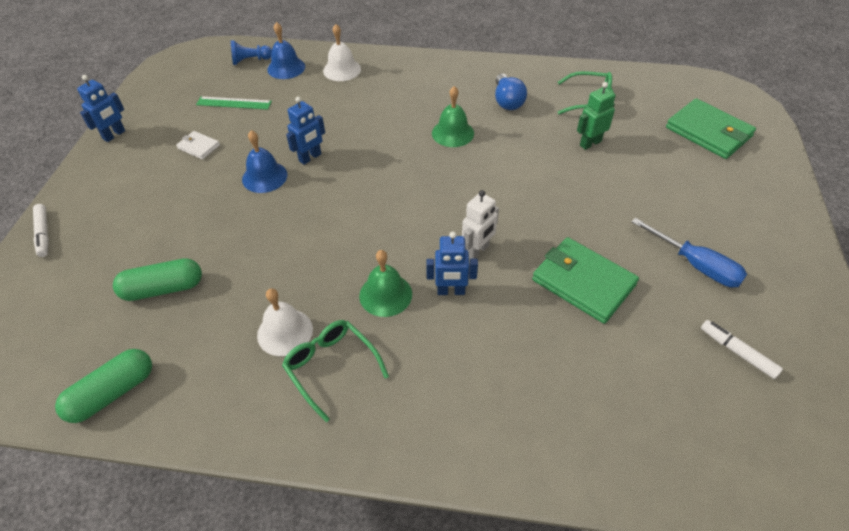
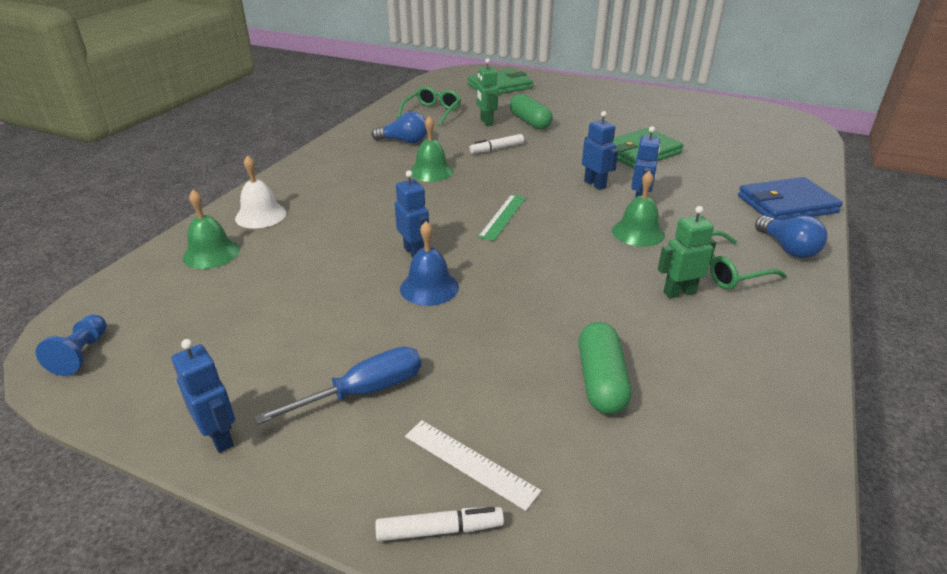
camera: 75 degrees left, 15 degrees down
green capsule [55,349,152,423] -> green capsule moved to [510,94,553,130]
white wallet [176,131,220,160] -> none
green ruler [196,96,272,110] -> green ruler moved to [478,194,526,241]
blue pawn [231,41,272,65] -> blue pawn moved to [35,314,107,376]
white bell [257,289,313,356] -> green robot [658,206,716,299]
blue bell [267,22,305,79] -> green bell [183,190,240,269]
white robot [462,190,499,259] -> blue robot [582,111,619,190]
blue screwdriver [632,218,747,288] -> blue screwdriver moved to [254,346,421,425]
white marker [701,320,783,379] -> white marker moved to [470,134,524,154]
none -> white ruler [405,420,541,511]
none -> blue wallet [738,177,843,220]
none -> blue light bulb [755,216,827,258]

